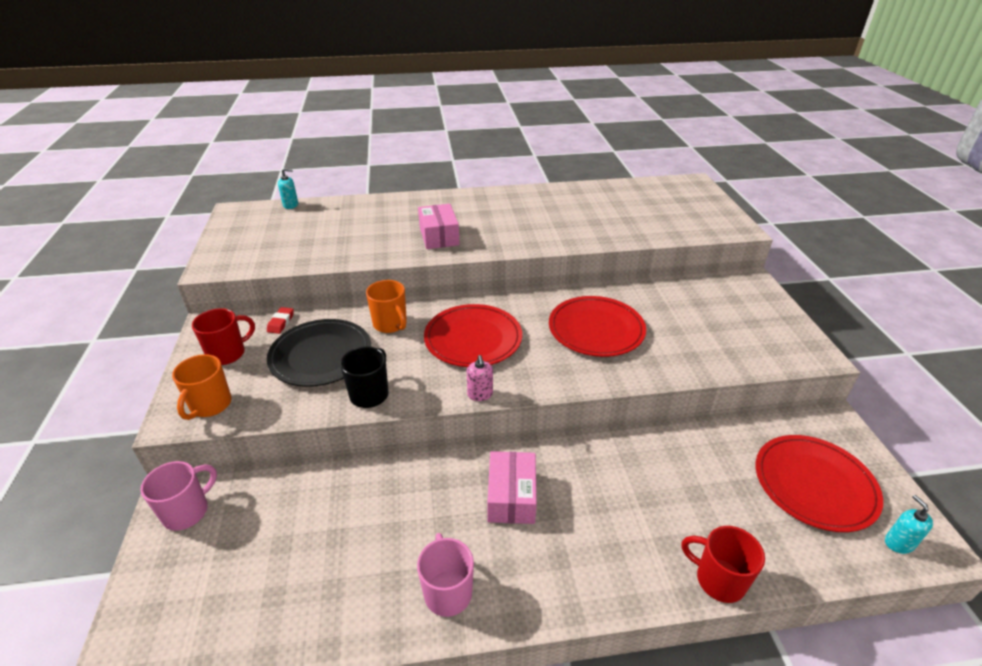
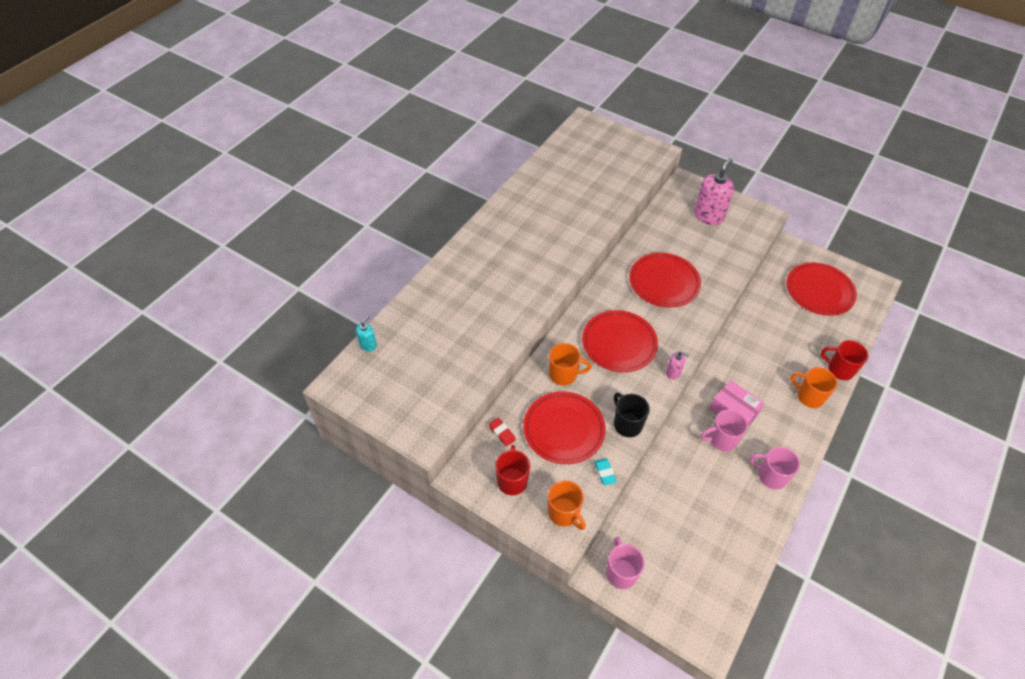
camera: 50 degrees left, 15 degrees up
black plate [267,319,371,387] -> red plate [523,391,606,464]
pink box [418,204,460,249] -> none
red mug [681,526,765,603] -> red mug turned 45 degrees clockwise [821,340,868,380]
turquoise soap dispenser [885,495,933,554] -> none
none -> turquoise eraser [594,458,617,486]
none -> pink soap dispenser [694,158,734,225]
none -> pink mug [701,409,748,452]
none -> orange mug [790,367,837,408]

